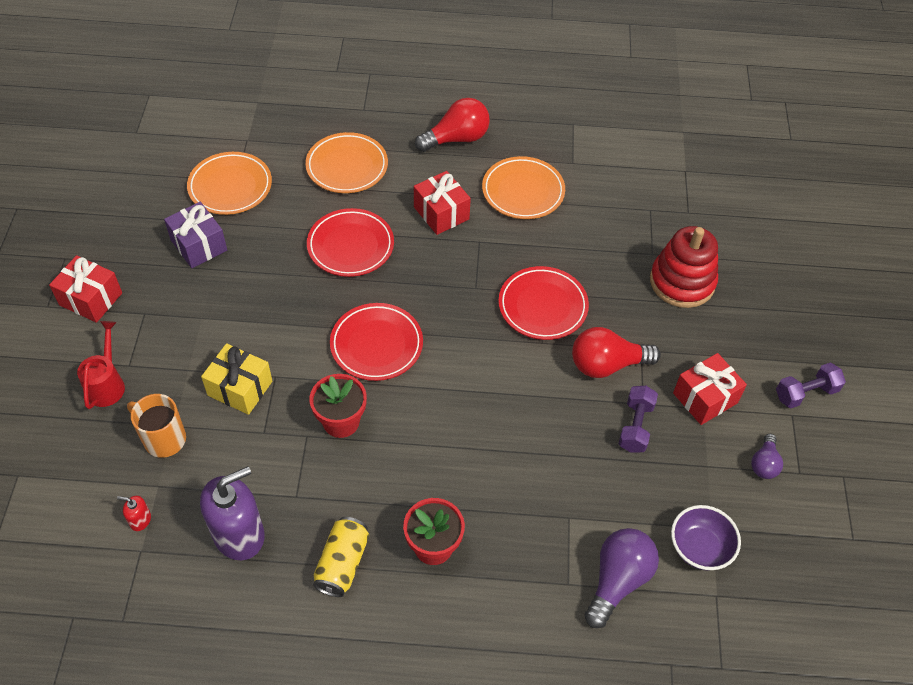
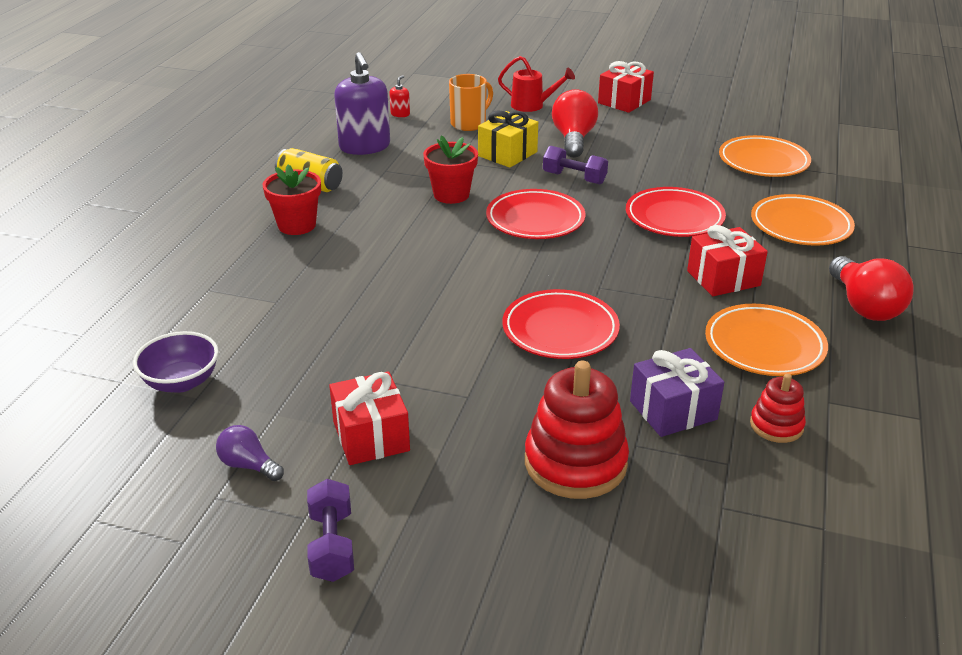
camera: 105 degrees right, 20 degrees down
purple gift [164,202,227,268] -> purple gift moved to [630,348,724,437]
red light bulb [572,327,661,378] -> red light bulb moved to [552,89,598,158]
purple light bulb [584,528,659,628] -> none
purple dumbbell [619,386,658,453] -> purple dumbbell moved to [543,146,608,184]
none -> red stacking toy [750,374,806,443]

